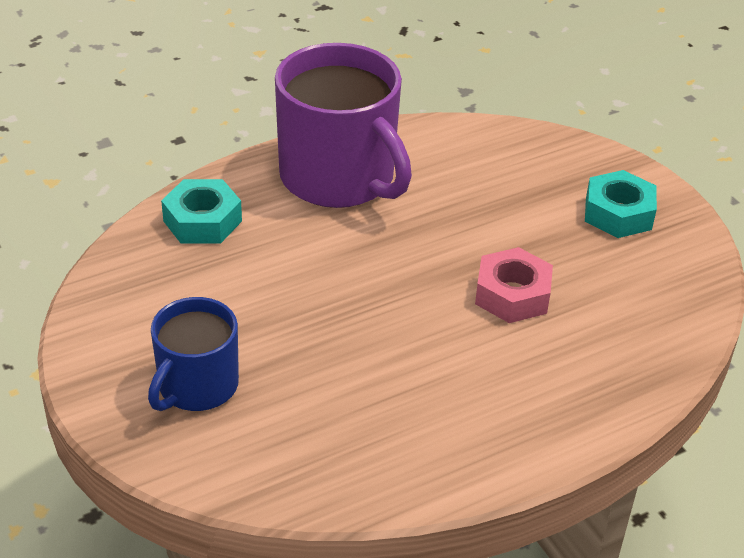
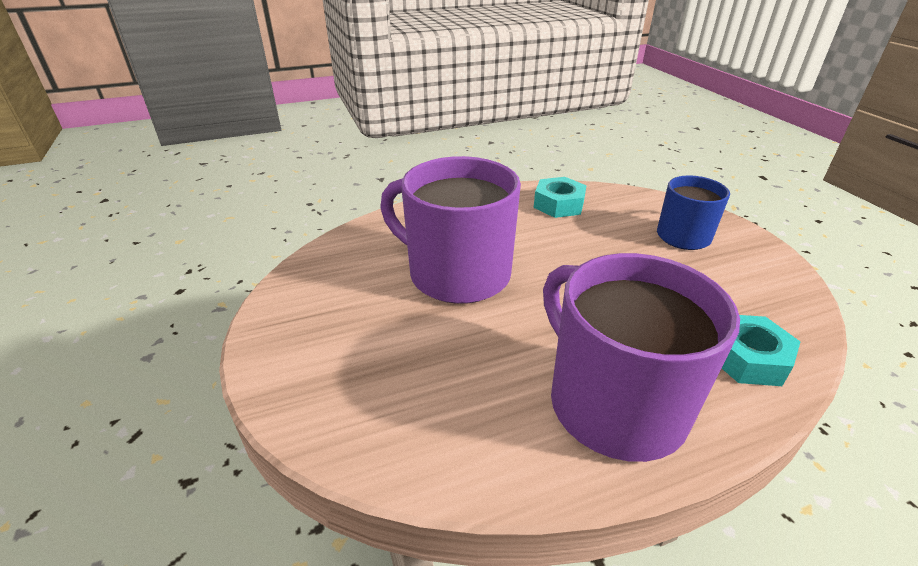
camera: 170 degrees left, 5 degrees down
pink nut [475,247,553,323] -> purple mug [380,156,521,304]
turquoise nut [585,170,657,238] -> turquoise nut moved to [534,177,587,218]

